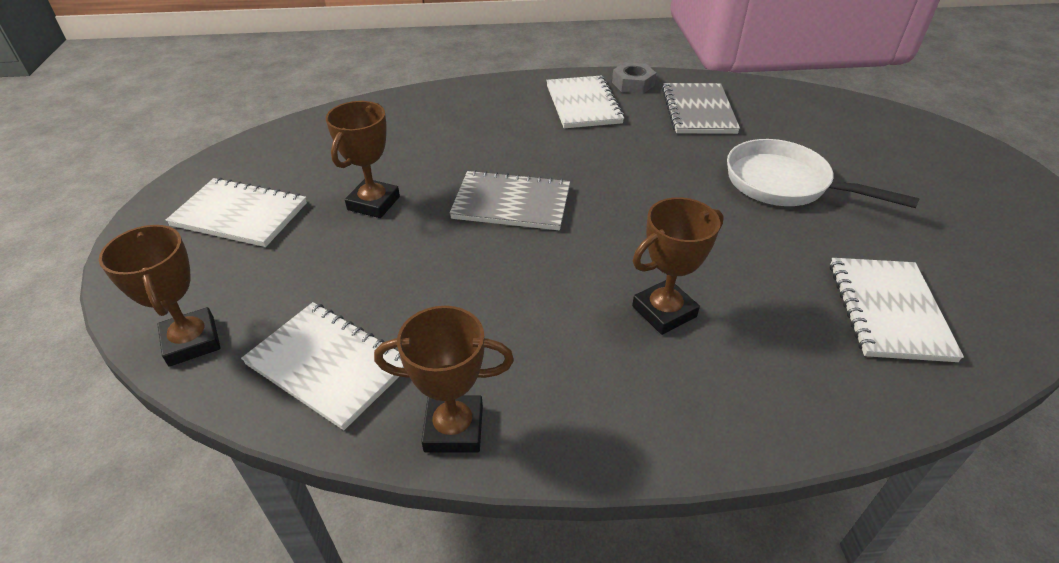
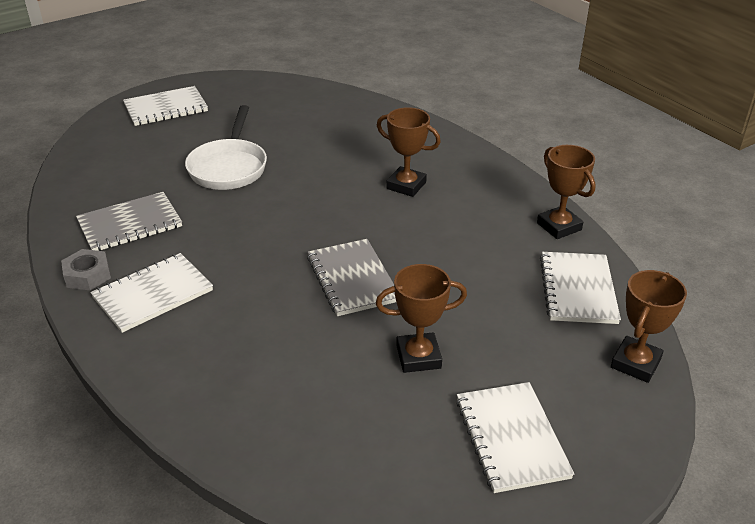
camera: 120 degrees left, 5 degrees down
white notebook [830,258,964,362] -> white notebook moved to [123,86,208,126]

